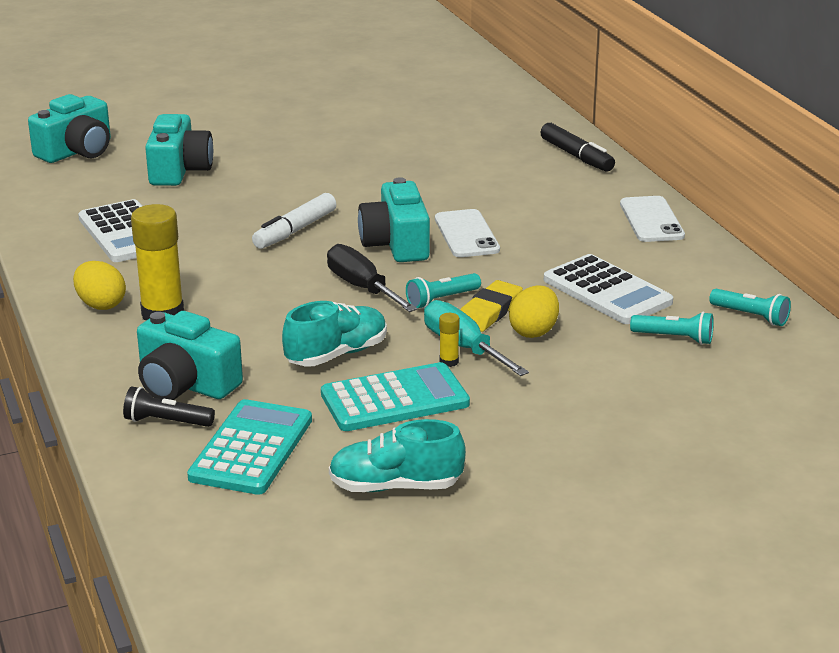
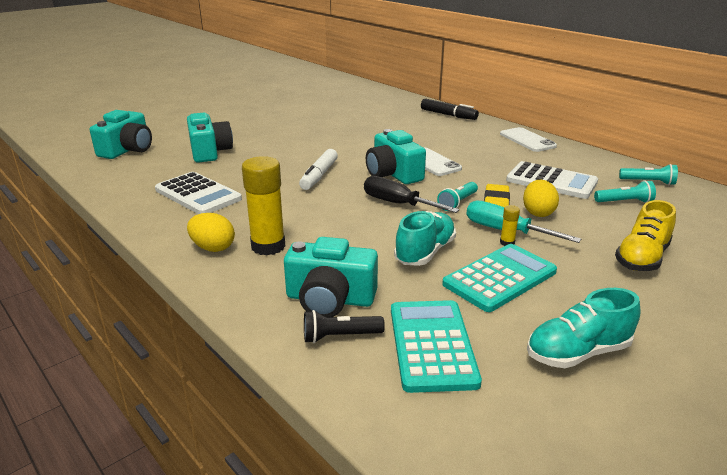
camera: 20 degrees left, 0 degrees up
none -> yellow shoe [615,200,676,271]

